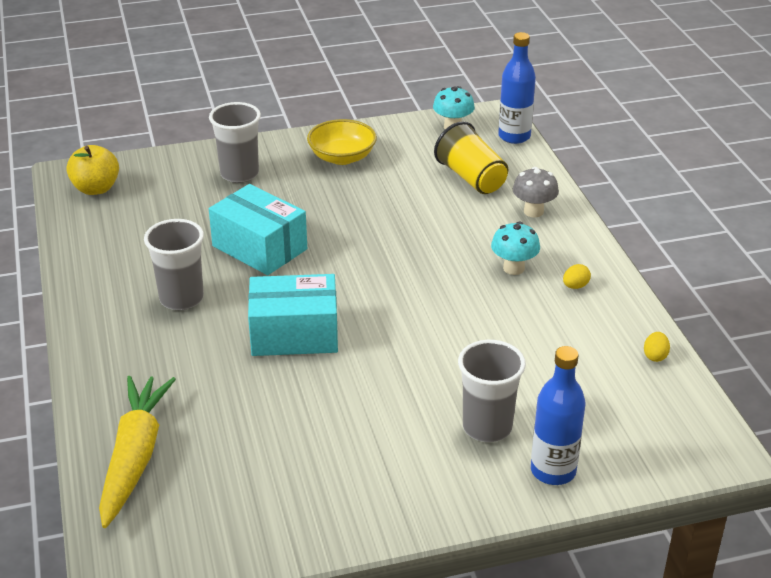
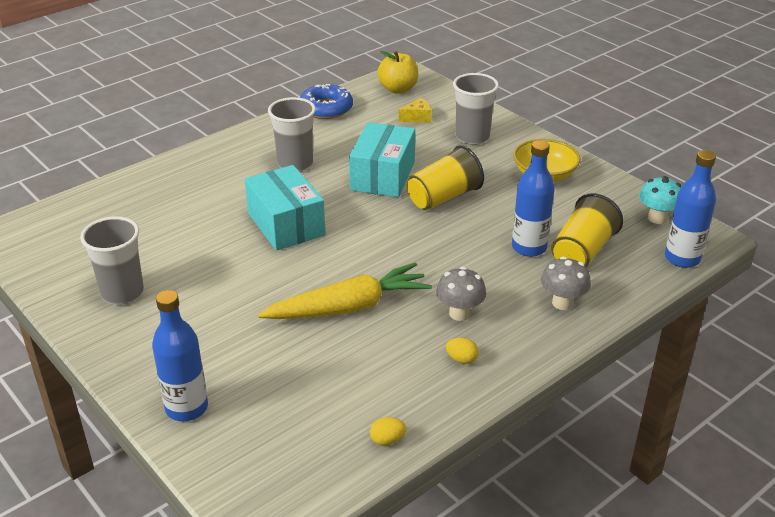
camera: 65 degrees right, 0 degrees up
yellow carrot [99,376,176,528] -> yellow carrot moved to [258,262,432,319]
grey cup [458,340,526,442] -> grey cup moved to [80,216,144,305]
turquoise mushroom [491,222,540,275] -> grey mushroom [436,267,486,321]
none -> blue donut [300,84,353,119]
none -> yellow cheese [399,98,431,123]
none -> yellow cup [407,145,484,210]
none -> blue bottle [512,140,555,257]

